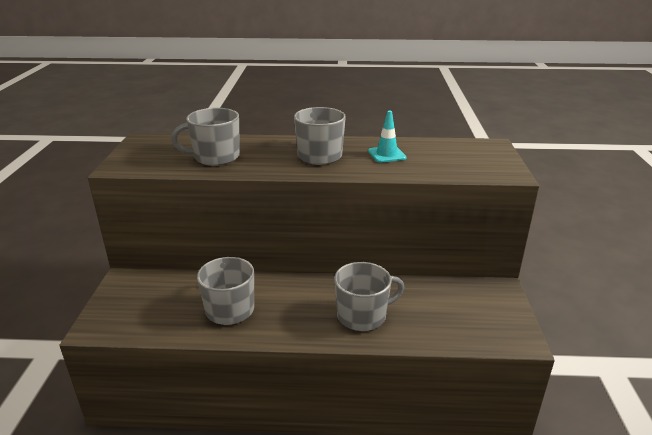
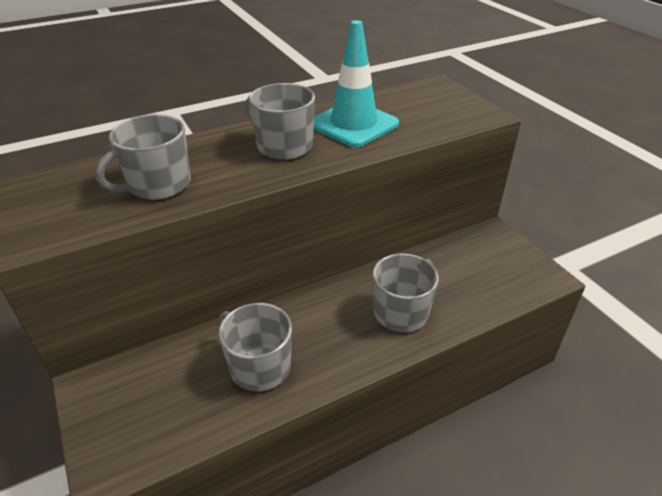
camera: 30 degrees left, 10 degrees up
turquoise traffic cone [368,111,407,163] -> turquoise traffic cone [314,20,399,147], size x1.86

